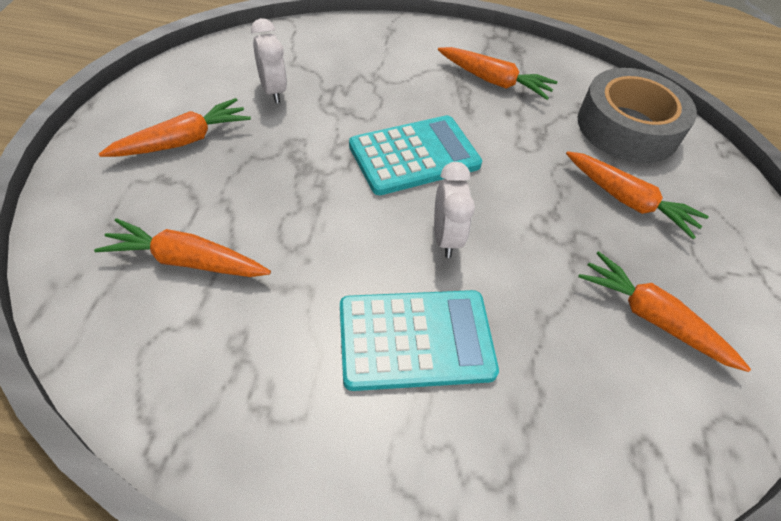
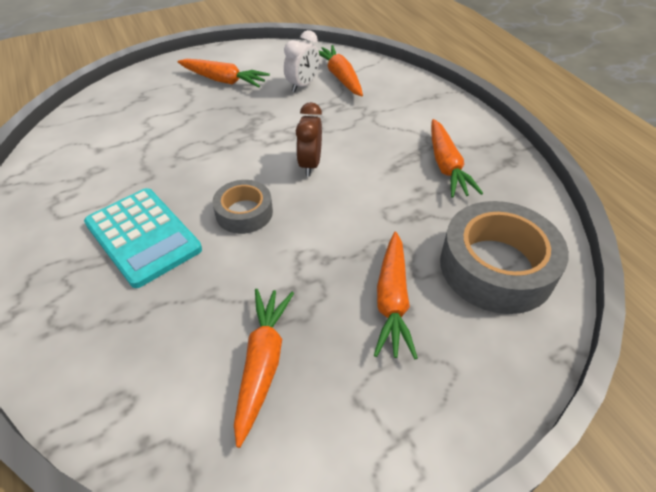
camera: 60 degrees right, 5 degrees down
orange carrot [94,218,271,277] -> orange carrot moved to [318,45,363,96]
turquoise calculator [349,115,482,195] -> brown clock [296,102,322,176]
white clock [434,162,475,258] -> grey tape [212,180,273,234]

